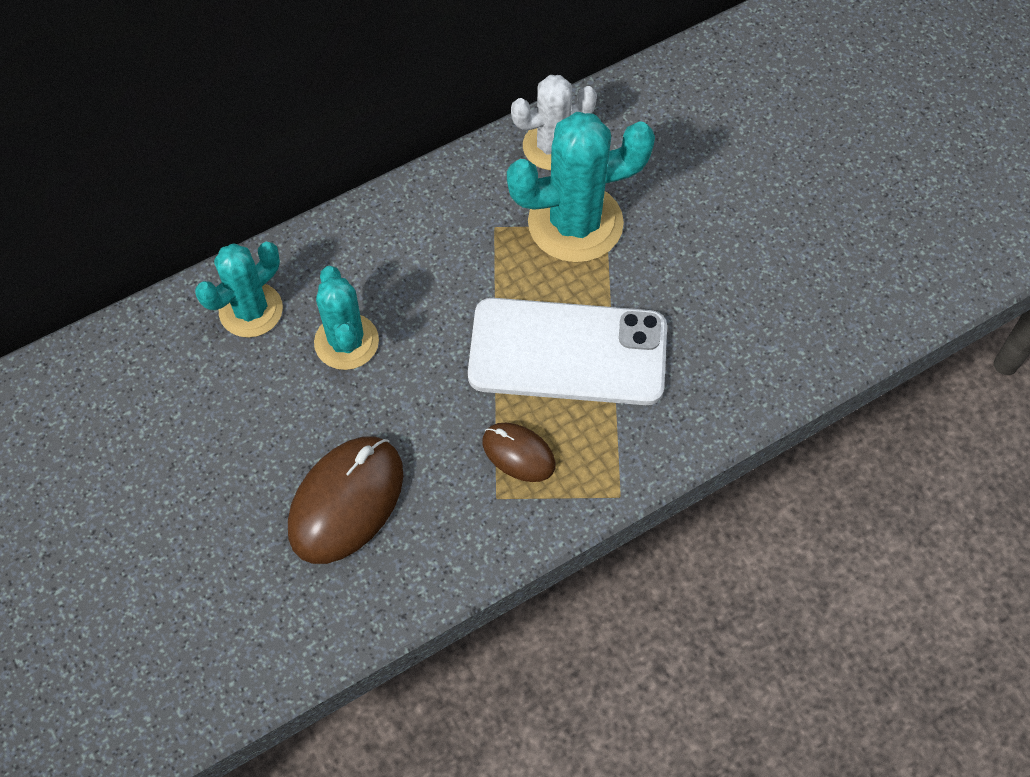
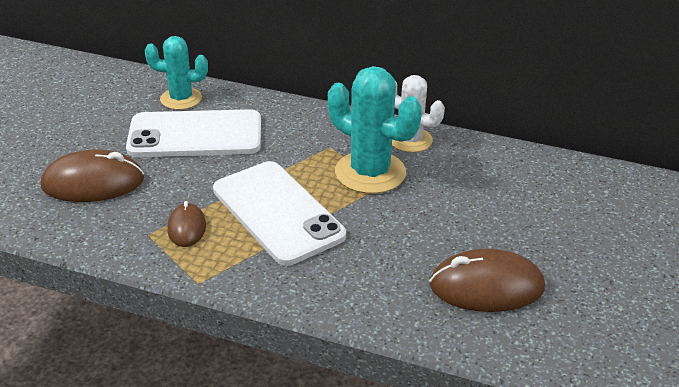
camera: 50 degrees right, 25 degrees down
turquoise cactus [314,266,379,370] -> white phone [126,109,261,157]
none -> brown mouse [429,249,545,312]

